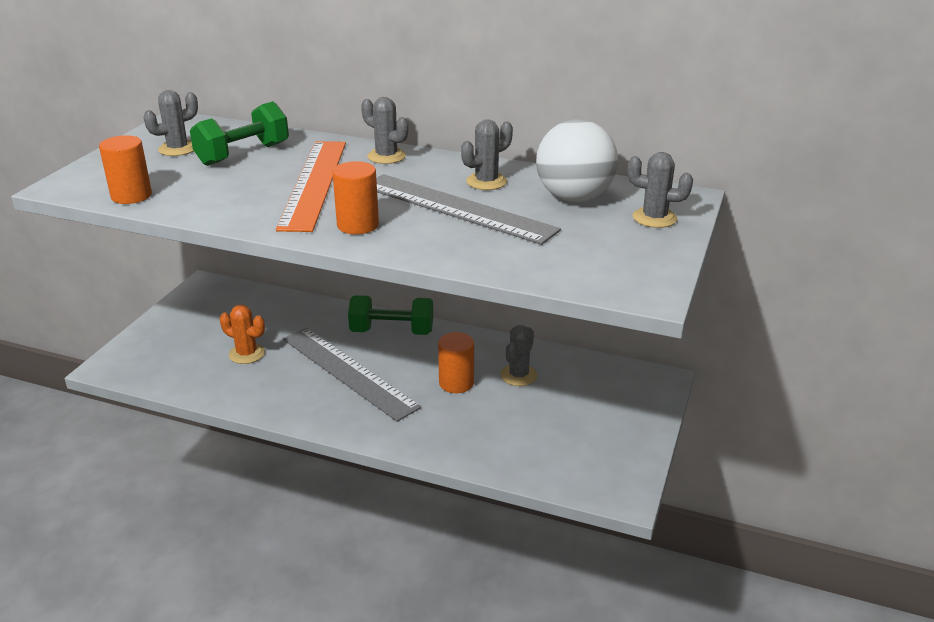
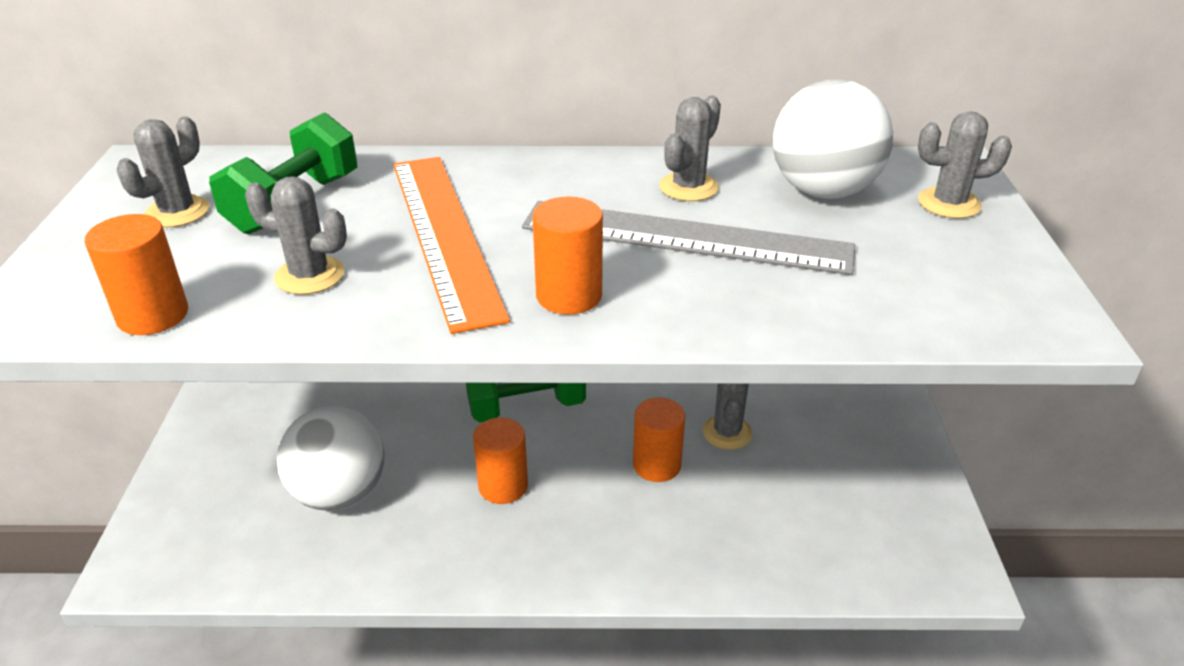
camera: 20 degrees left, 5 degrees up
orange cactus [220,305,265,364] -> white ball [277,406,385,511]
grey ruler [283,328,421,422] -> orange cylinder [473,417,528,504]
grey cactus [361,97,408,164] -> grey cactus moved to [245,176,347,295]

